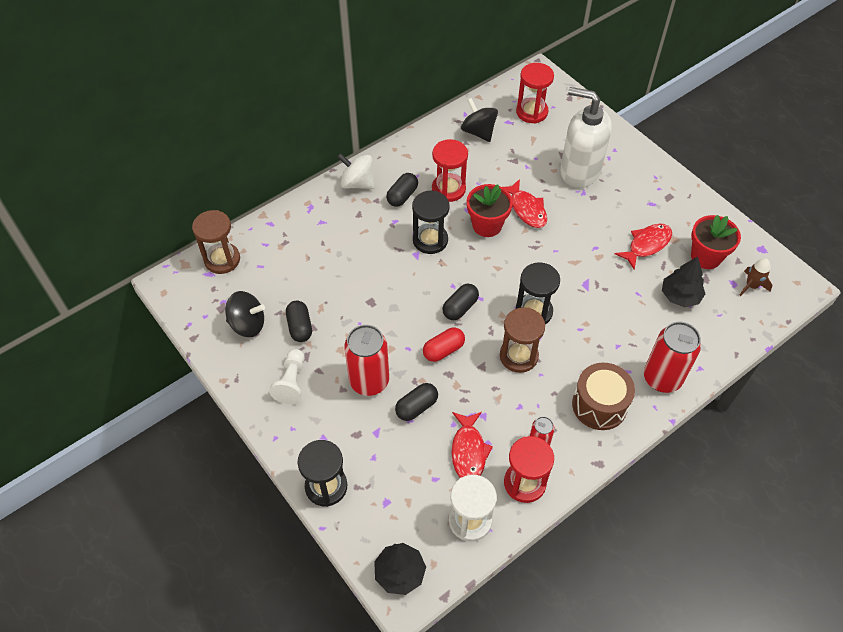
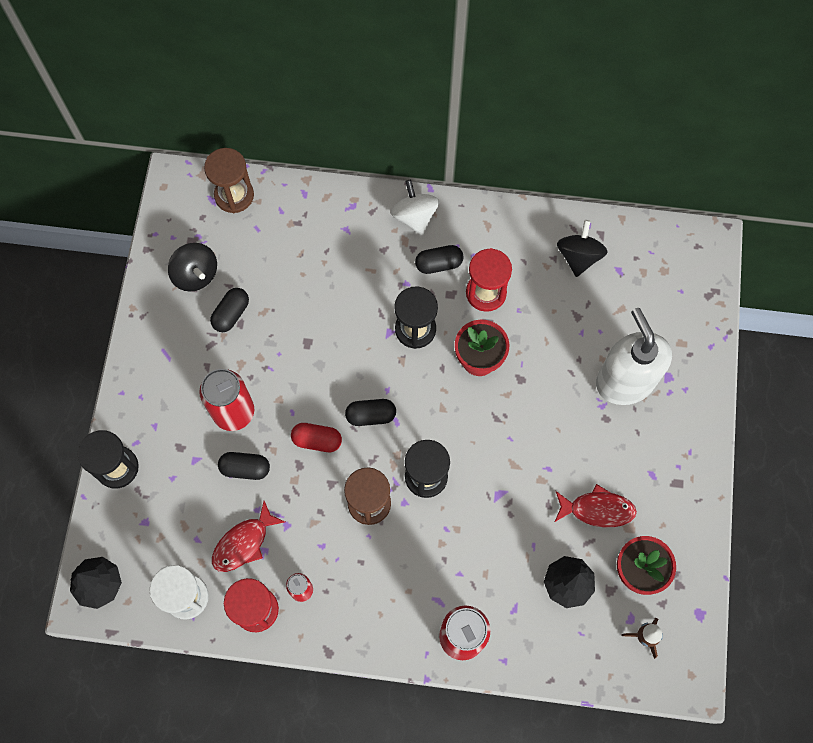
camera: 45 degrees right, 15 degrees up
white pawn [269,349,305,404] -> none
red fish [502,179,547,228] -> none
red hourglass [516,63,554,124] -> none
brown drum [572,363,635,430] -> none

